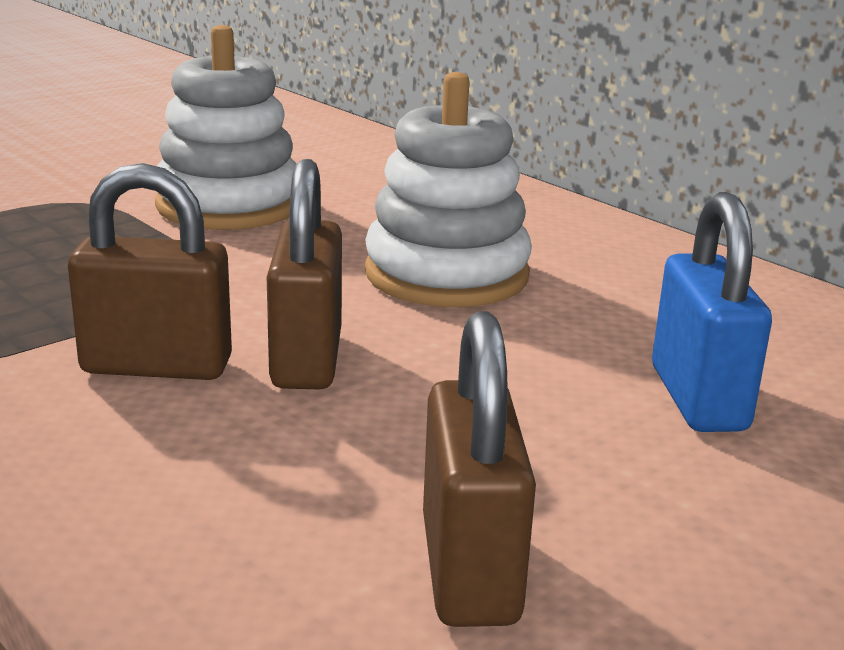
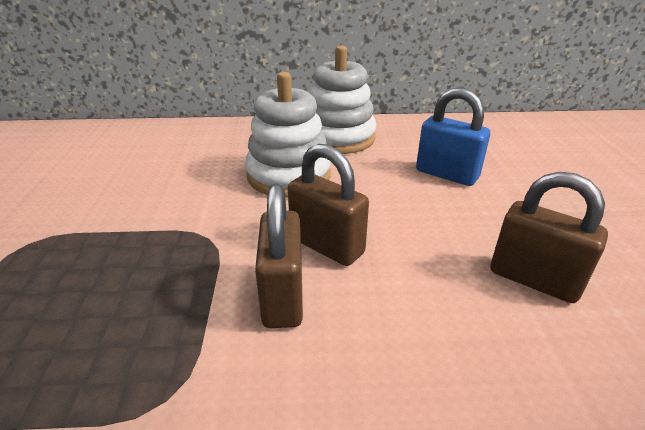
camera: 50 degrees left, 10 degrees up
brown padlock [68,163,232,380] -> brown padlock turned 45 degrees counterclockwise [255,184,303,328]
white stacking toy [155,25,296,230] -> white stacking toy moved to [310,45,376,154]

